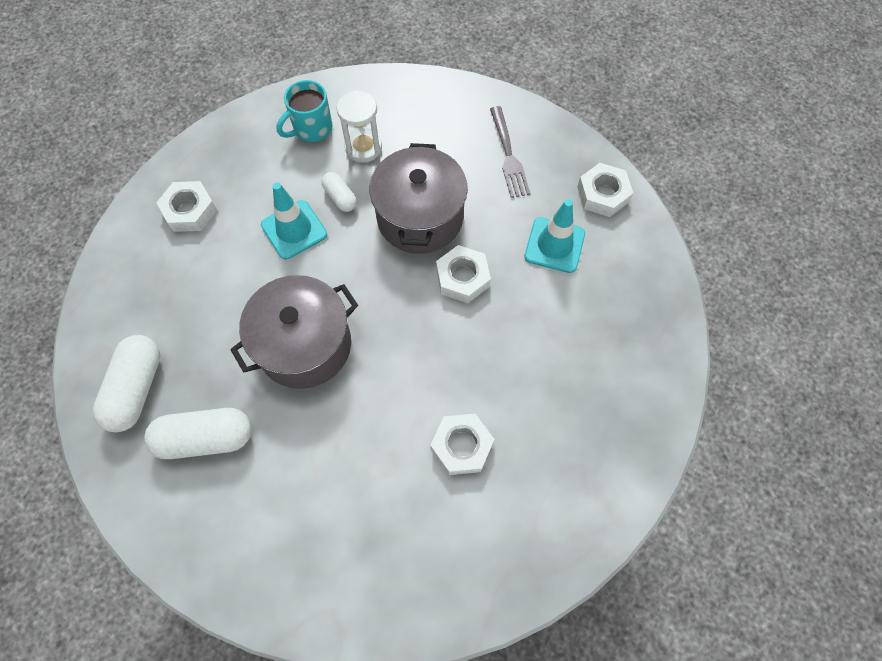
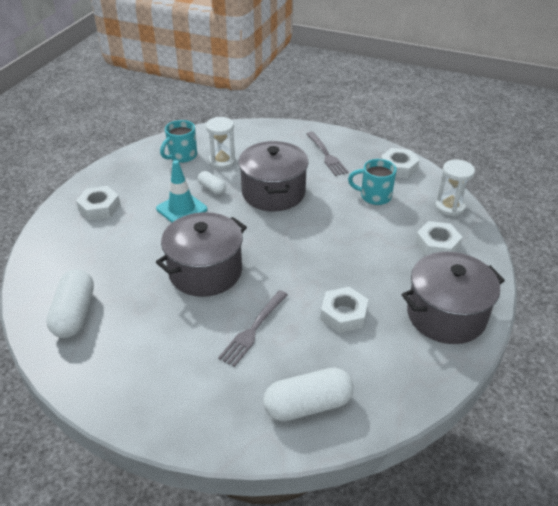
camera: 10 degrees left, 25 degrees down
white capsule [144,408,252,459] -> white capsule moved to [263,368,354,421]
white nut [436,245,491,303] -> white nut moved to [415,221,463,256]
turquoise traffic cone [524,199,585,273] -> turquoise mug [348,159,397,205]
none -> grey fork [218,290,288,367]
none -> grey pot [402,252,505,344]
none -> white hourglass [435,159,475,217]

